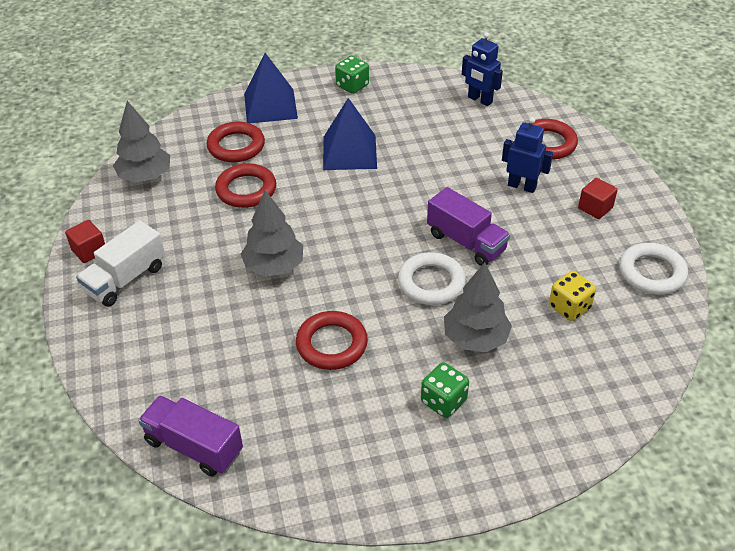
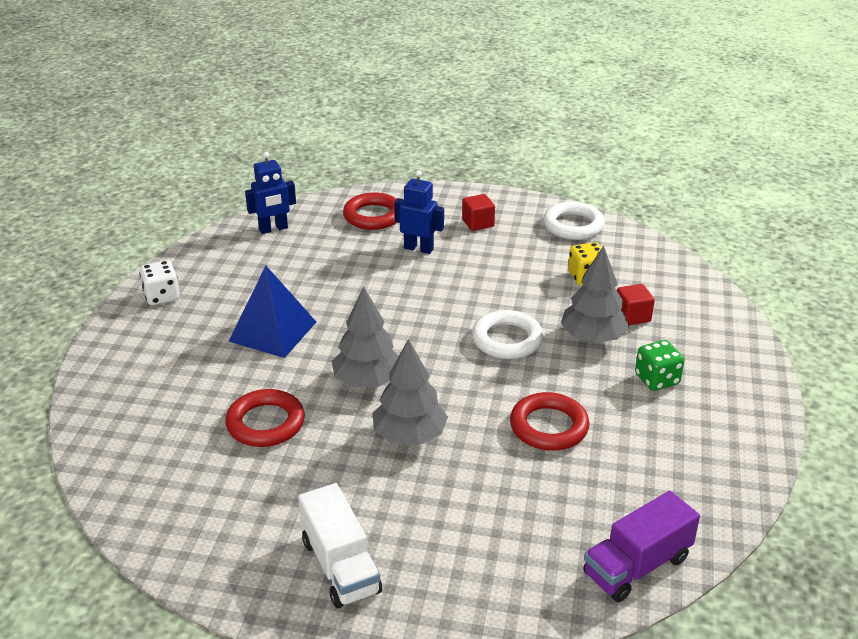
camera: 65 degrees left, 10 degrees down
red cube [65,220,105,263] -> red cube moved to [617,284,655,325]
grey tree [113,101,170,183] -> grey tree moved to [332,287,399,387]
red ring [206,122,265,162] -> none
blue pyramid [244,53,298,123] -> none
green dice [335,56,369,94] -> white dice [139,260,180,305]
purple truck [427,187,510,266] -> none
blue robot [502,117,553,193] -> blue robot turned 60 degrees clockwise [395,170,444,254]

